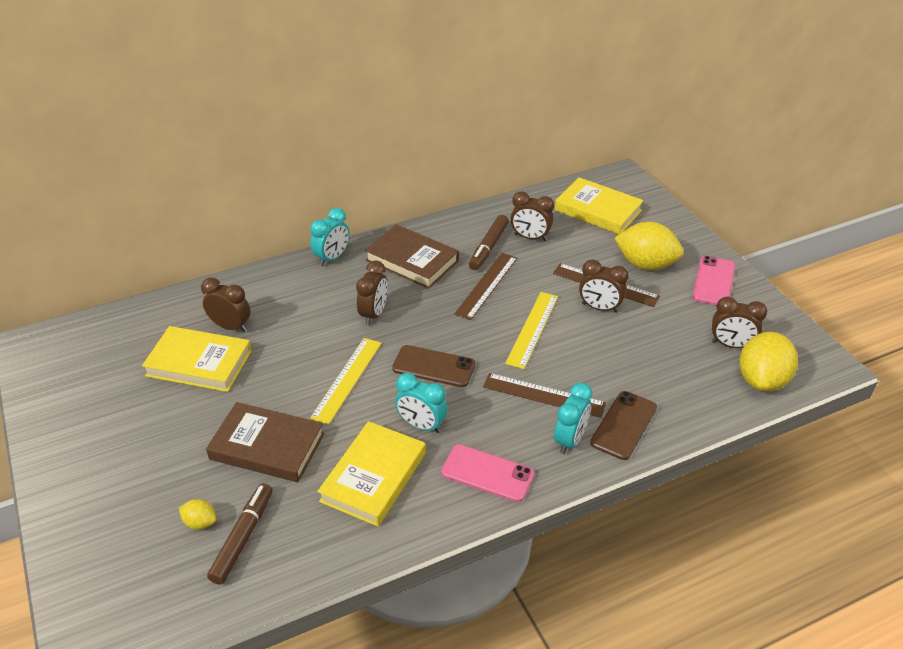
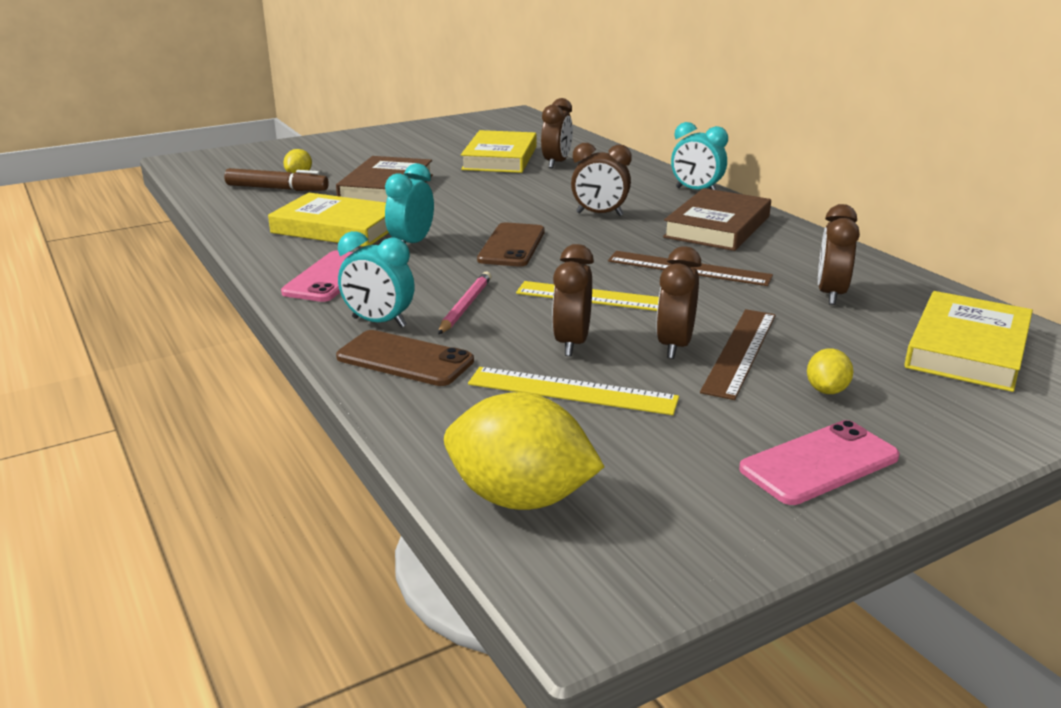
camera: 85 degrees right, 15 degrees down
yellow ruler [310,338,381,425] -> yellow ruler moved to [468,367,679,415]
brown marker [469,215,509,270] -> none
brown ruler [483,373,606,418] -> pink pencil [438,271,492,334]
yellow lemon [614,222,684,270] -> yellow lemon [807,348,854,394], size x0.47
pink phone [692,256,735,306] -> pink phone turned 45 degrees counterclockwise [739,420,900,505]
brown clock [712,296,767,348] -> brown clock moved to [552,244,594,356]

